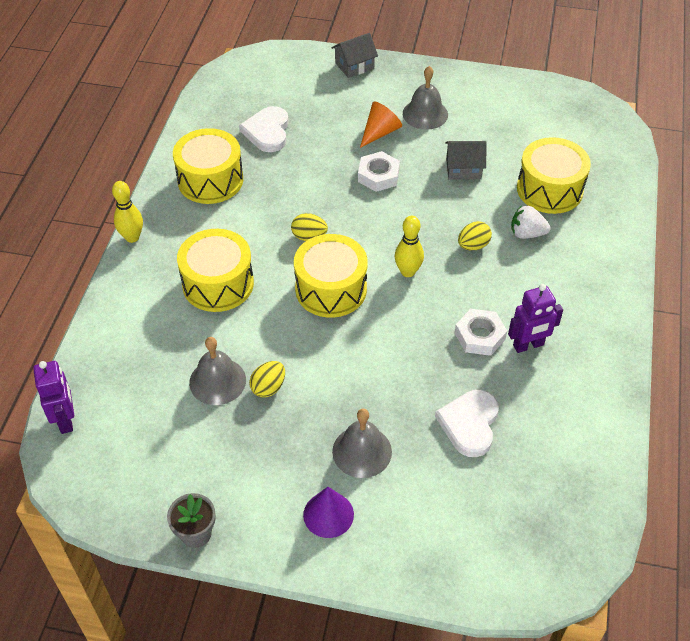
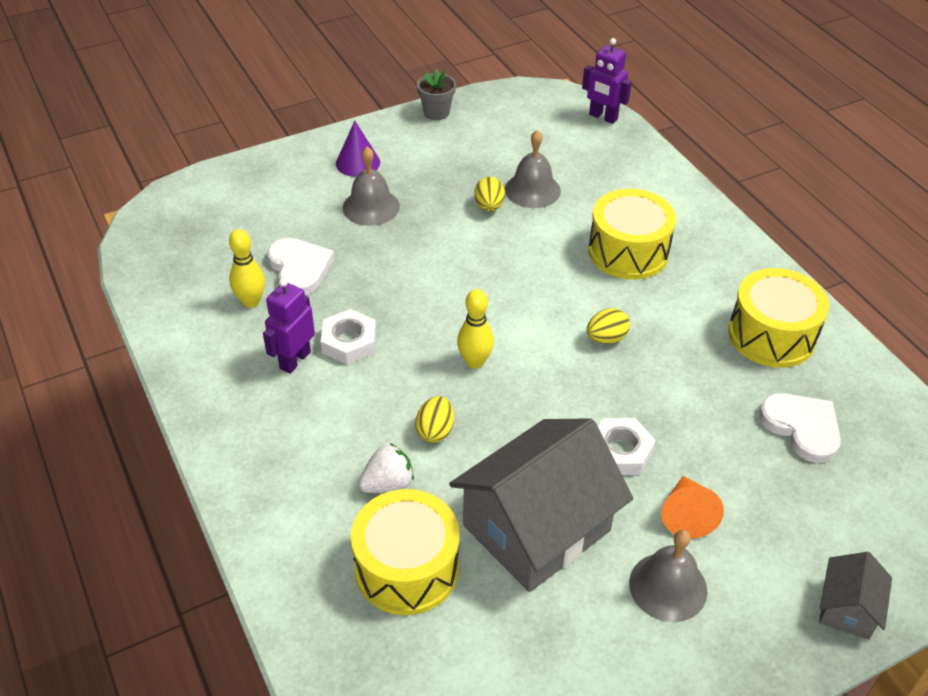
camera: 140 degrees right, 5 degrees down
yellow bowling pin [112,181,143,243] -> yellow bowling pin moved to [229,229,265,308]
yellow drum [294,234,368,318] -> none
grey house [445,141,487,179] -> grey house [449,418,633,592], size x2.15

